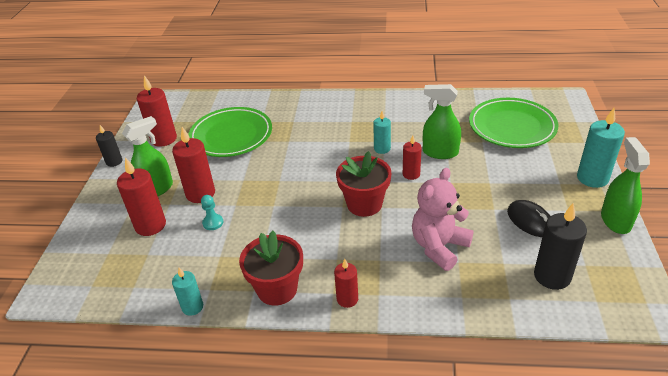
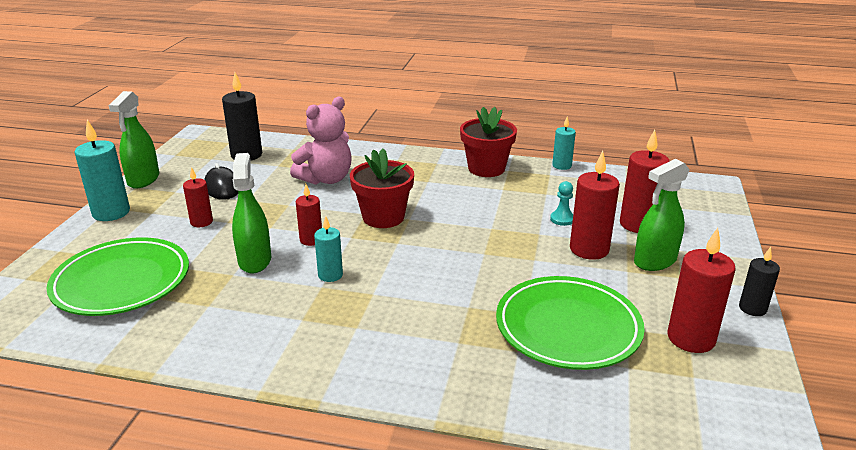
camera: 175 degrees left, 10 degrees down
red candle [334,259,358,308] -> red candle moved to [183,167,213,227]
green spray bottle [423,84,461,159] -> green spray bottle turned 120 degrees counterclockwise [232,153,271,273]

